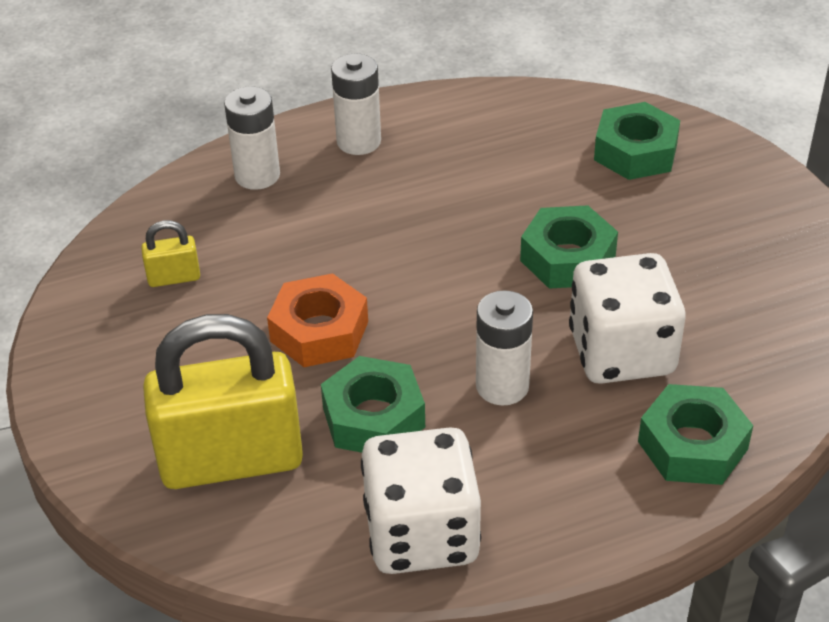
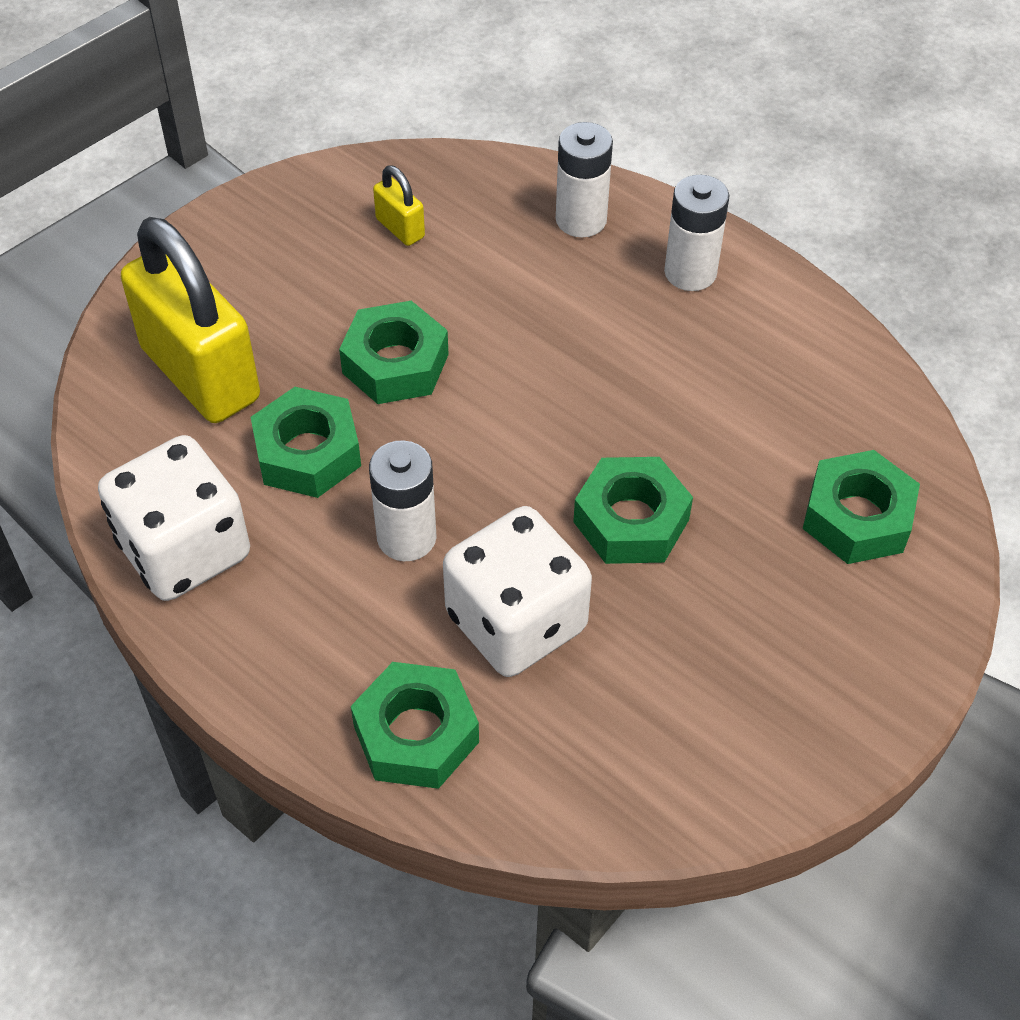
camera: 60 degrees right, 10 degrees up
orange nut [267,273,368,367] -> green nut [339,301,449,404]

